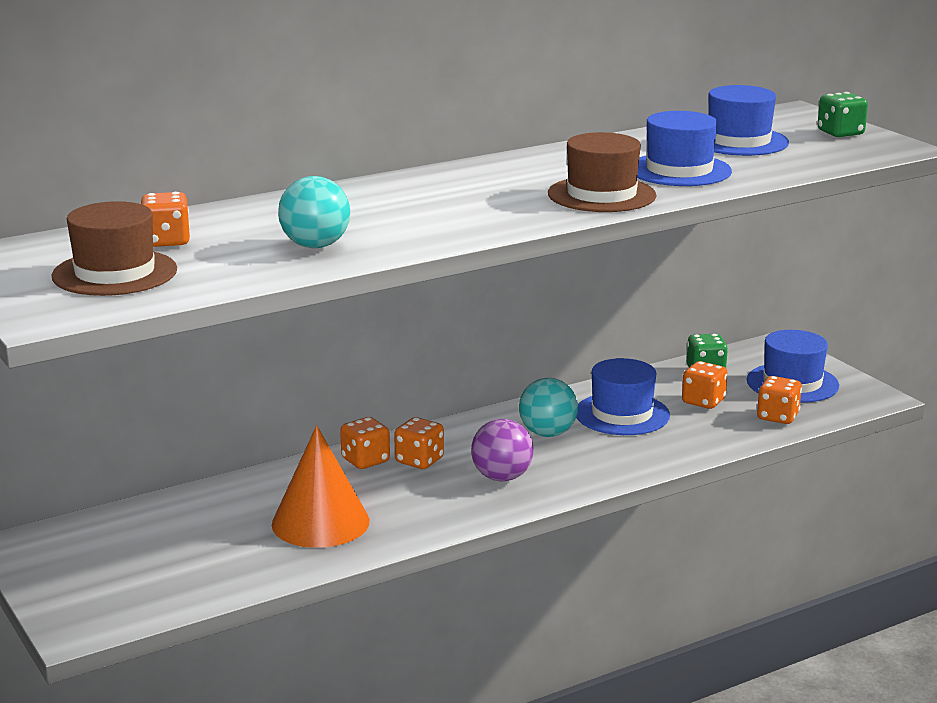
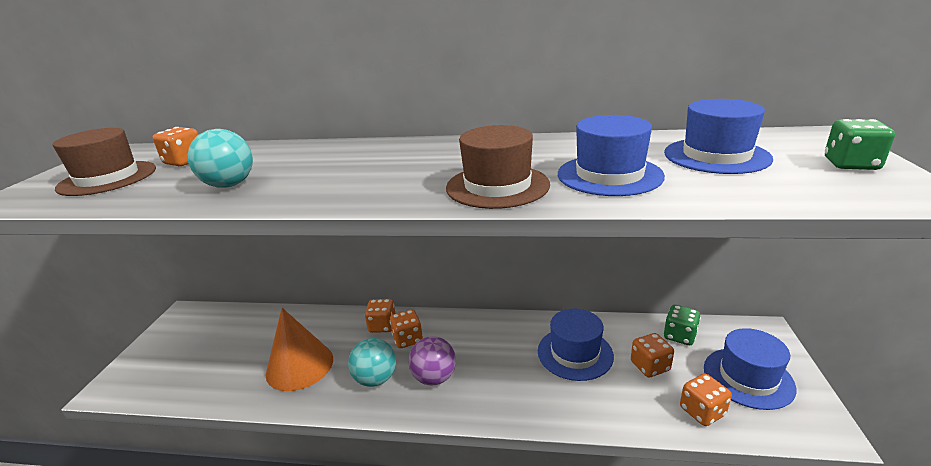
camera: 40 degrees right, 5 degrees up
turquoise ball [519,378,578,437] -> turquoise ball moved to [348,338,396,387]

